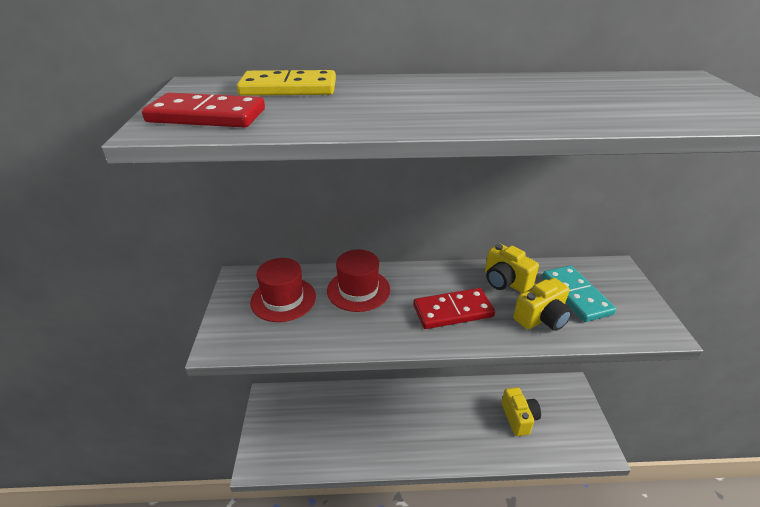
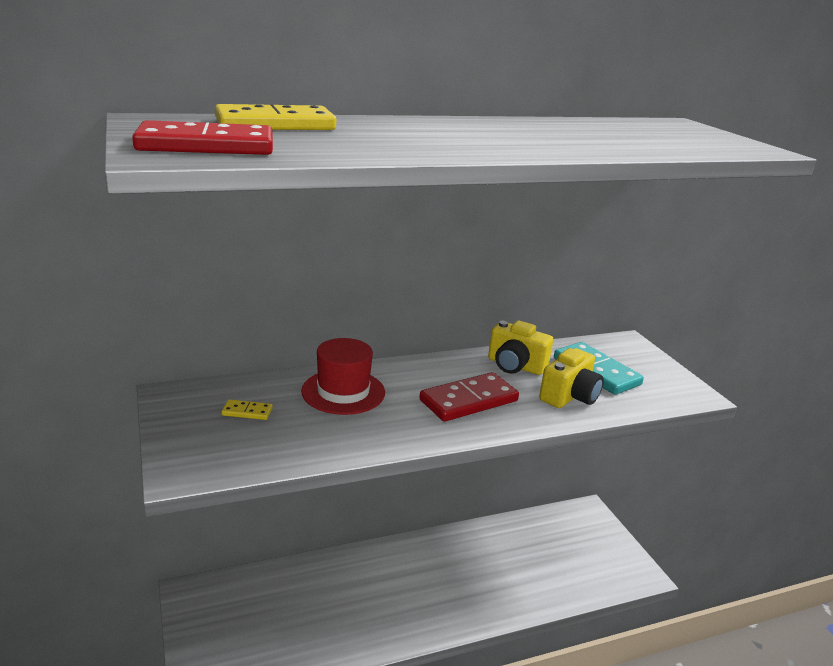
camera: 20 degrees left, 10 degrees down
red hat [250,258,316,322] -> yellow domino [222,399,273,420]
yellow camera [501,387,541,436] -> none

